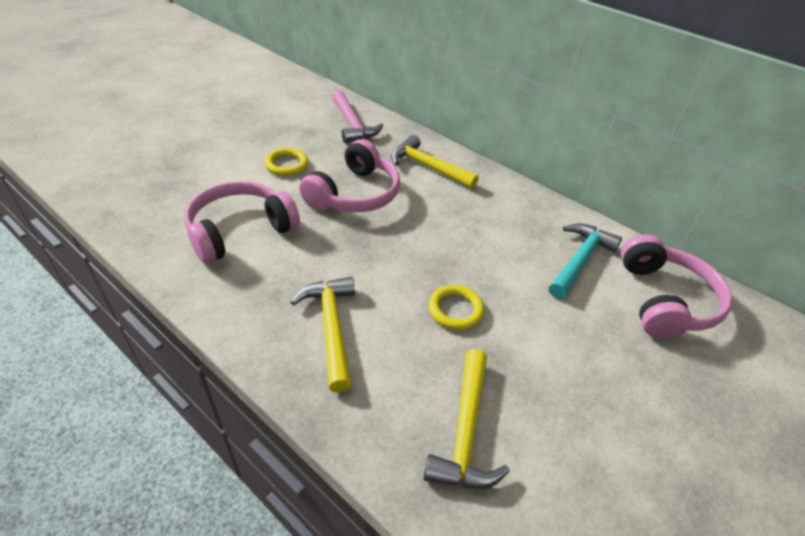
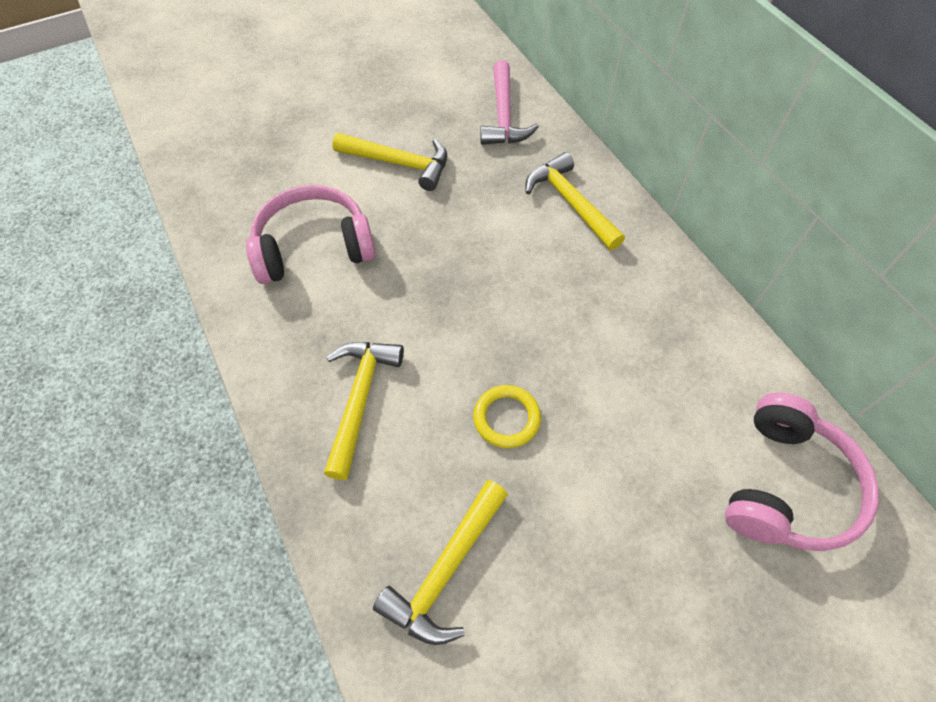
camera: 25 degrees right, 15 degrees up
yellow ring [265,148,309,176] -> yellow hammer [332,133,447,191]
pink headphones [299,139,400,212] -> none
turquoise hammer [549,223,622,299] -> none

